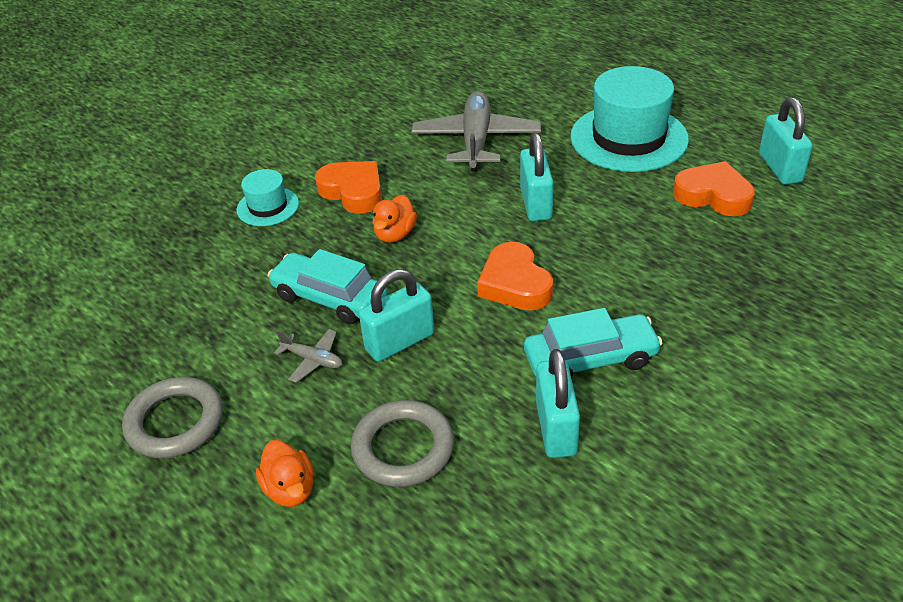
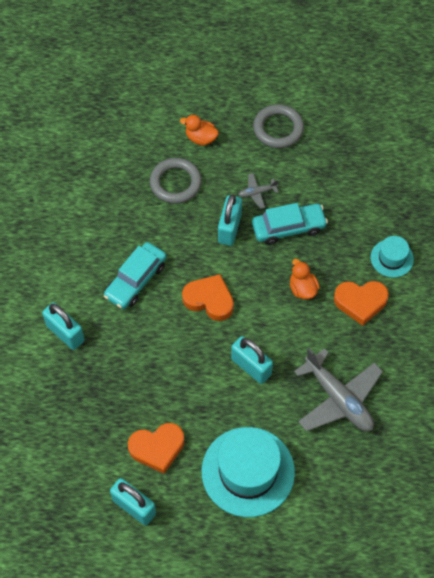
camera: 135 degrees right, 20 degrees up
turquoise padlock [536,349,580,458] -> turquoise padlock moved to [42,302,85,350]

